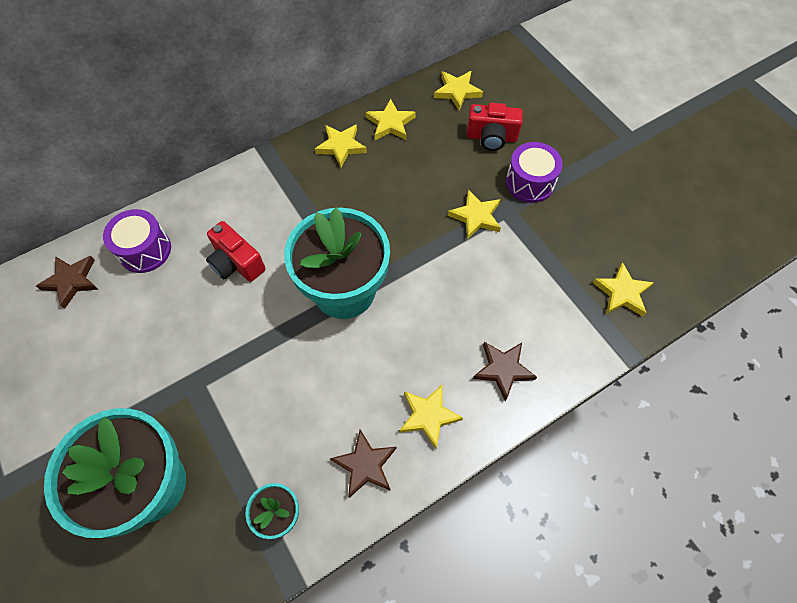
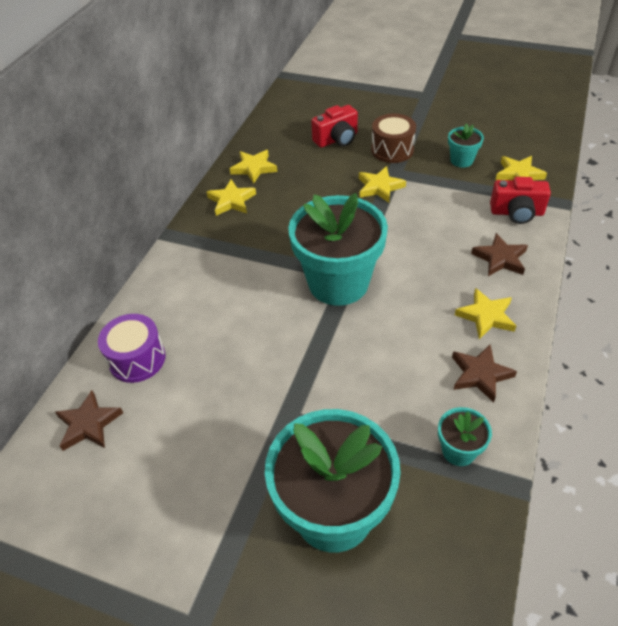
camera: 35 degrees left, 15 degrees down
red camera [206,221,266,282] -> red camera moved to [490,177,551,224]
yellow star [434,71,483,110] -> none
purple drum [506,142,563,203] -> brown drum [371,114,416,163]
none -> turquoise flower pot [448,123,484,167]

